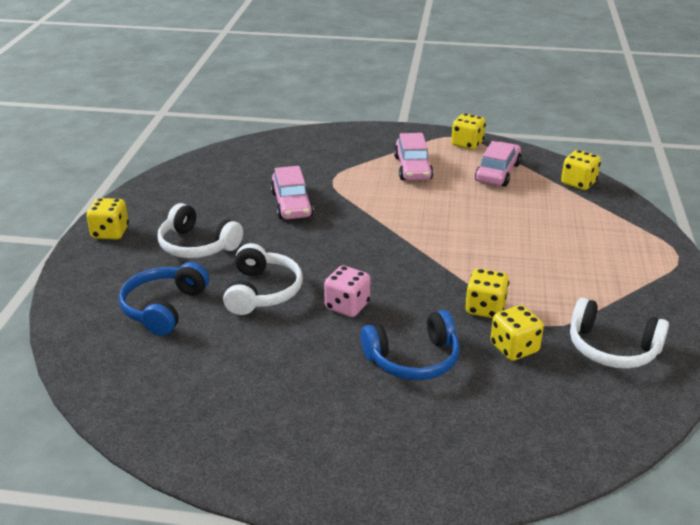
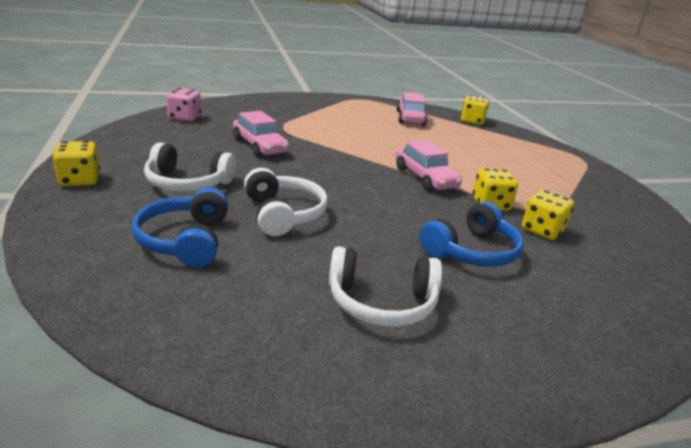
camera: 25 degrees left, 5 degrees down
pink dice [324,265,370,317] -> pink dice moved to [166,88,201,122]
pink car [394,133,433,181] -> pink car moved to [396,140,462,191]
yellow dice [451,113,486,150] -> none
white headphones [570,298,669,369] -> white headphones moved to [329,246,442,327]

